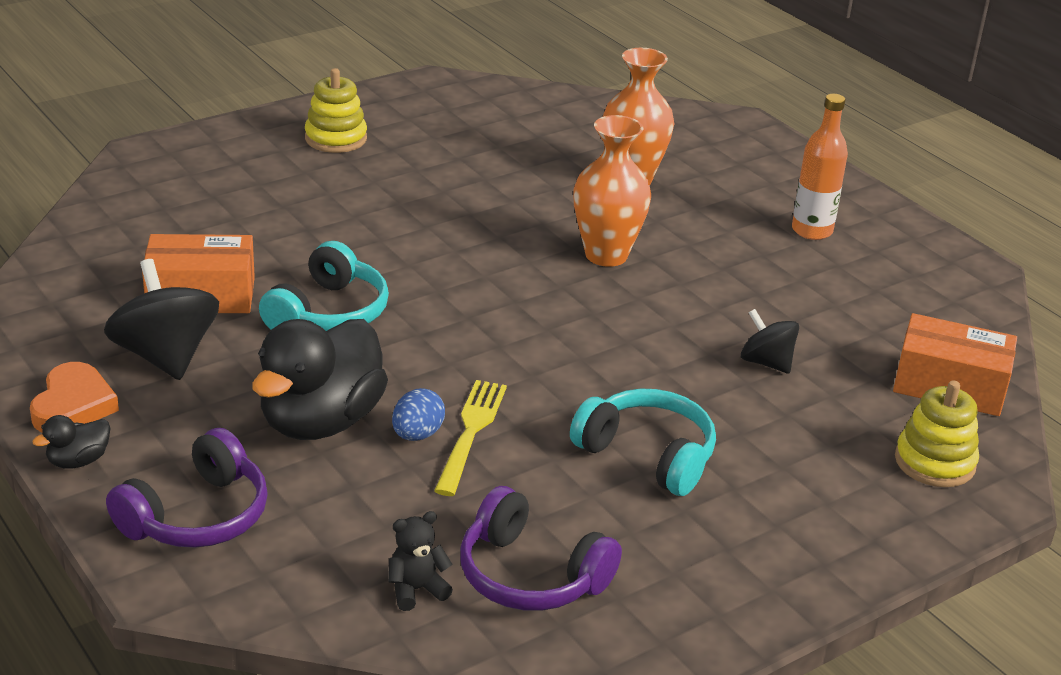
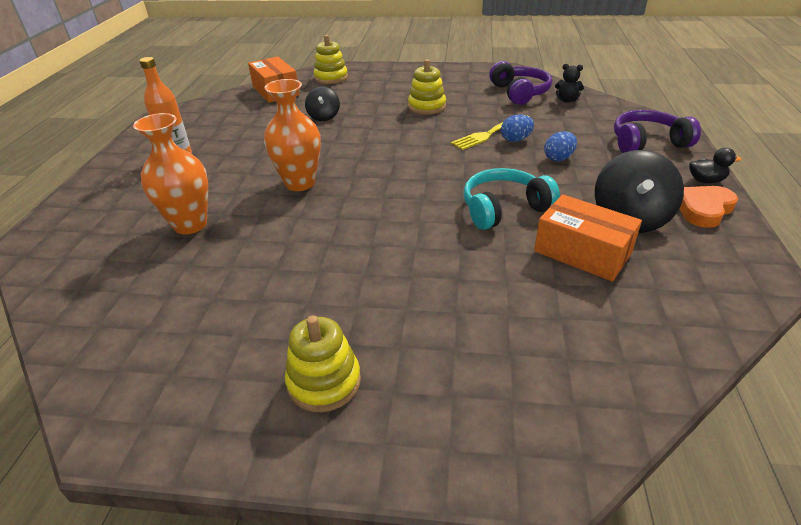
camera: 135 degrees left, 5 degrees up
black duck [253,319,388,440] -> blue egg [544,131,577,161]
turquoise headphones [570,389,716,496] -> yellow stacking toy [408,59,446,114]

